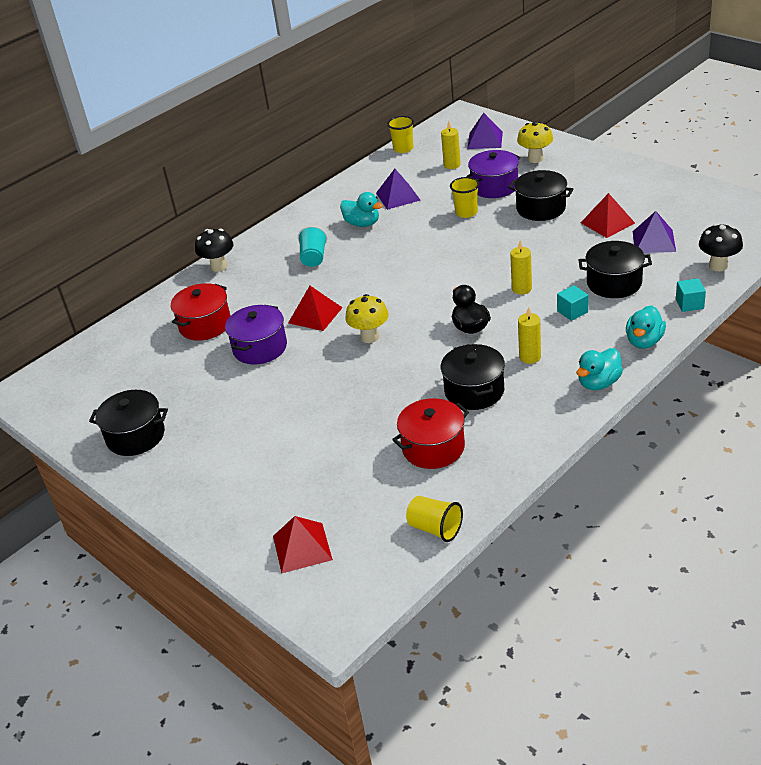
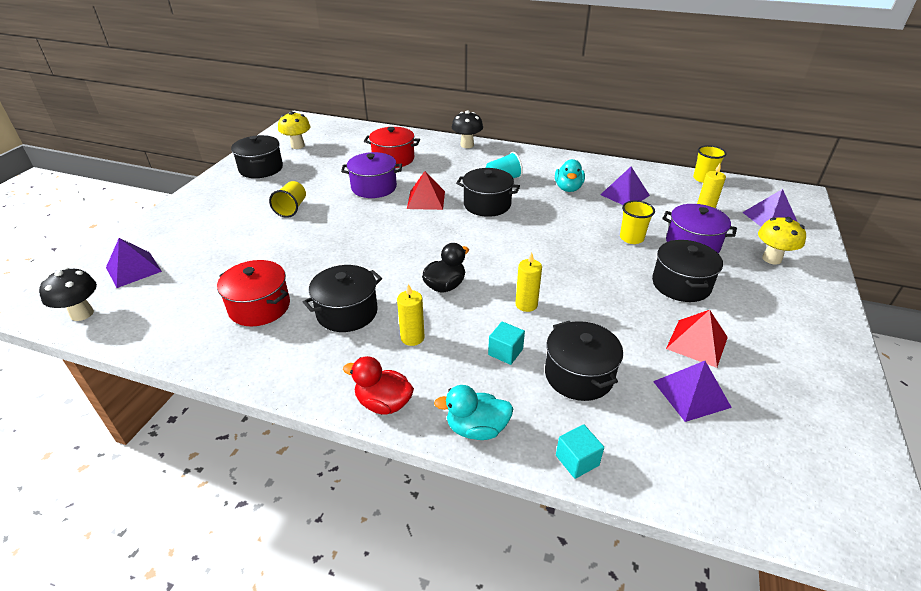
camera: 60 degrees right, 0 degrees up
red pyramid [273,516,333,573] -> purple pyramid [106,238,162,288]
yellow mushroom [345,294,389,343] -> yellow mushroom moved to [278,111,311,149]
yellow cup [406,496,463,542] -> yellow cup moved to [269,181,306,218]
turquoise duck [577,348,623,390] -> red duck [343,356,414,415]
black mushroom [699,223,743,271] -> black mushroom moved to [39,267,97,321]
none -> black pot [456,168,520,217]

